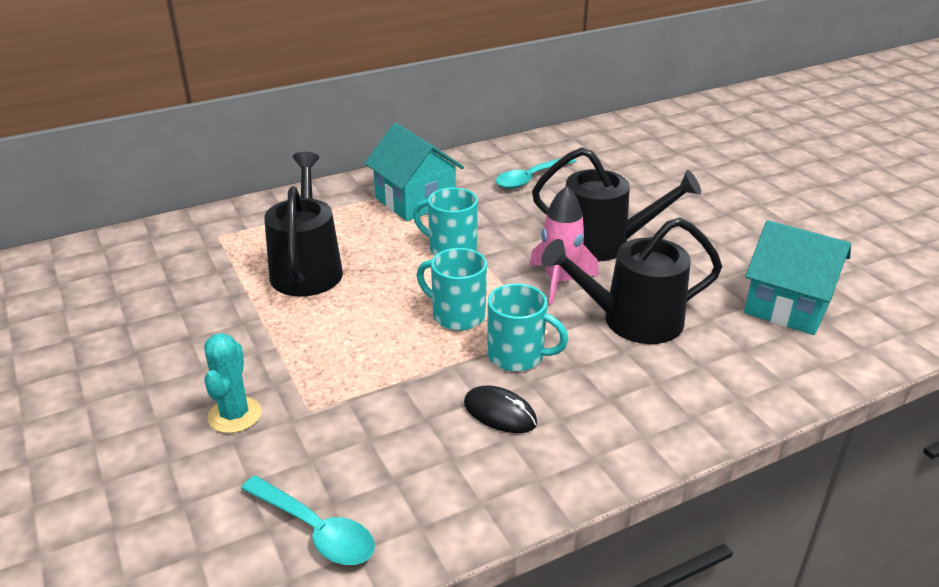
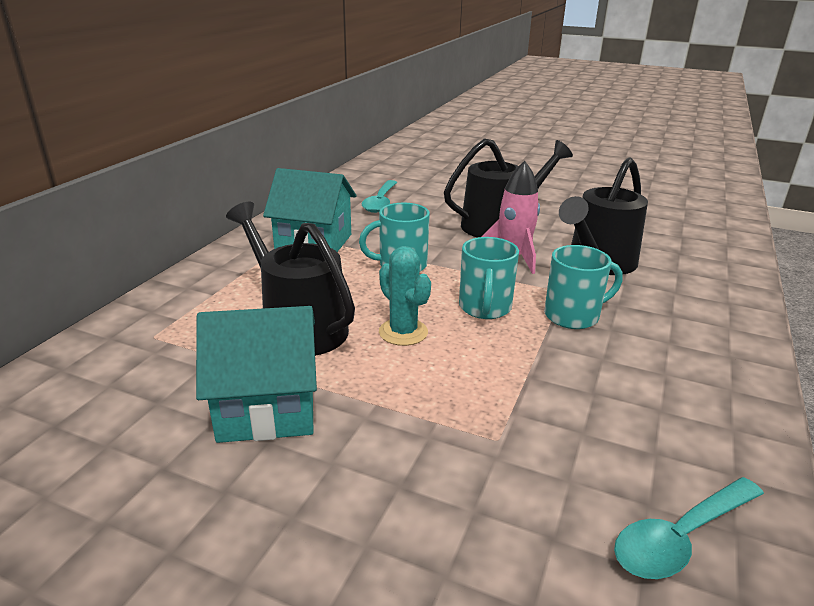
camera: 40 degrees left, 5 degrees down
turquoise cactus [204,333,262,433] -> turquoise cactus moved to [379,246,431,346]
turquoise spoon [241,476,375,565] -> turquoise spoon turned 150 degrees clockwise [614,477,764,579]
turquoise mug [417,248,487,331] -> turquoise mug turned 75 degrees counterclockwise [459,237,519,319]
black mouse [464,386,537,433] -> none
turquoise house [744,220,851,335] -> turquoise house moved to [196,306,317,443]

